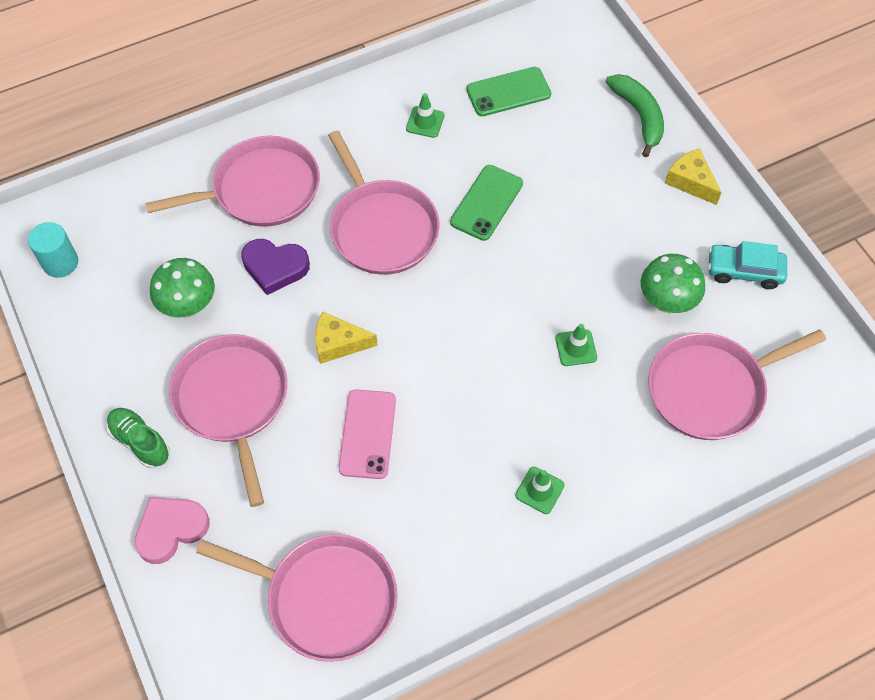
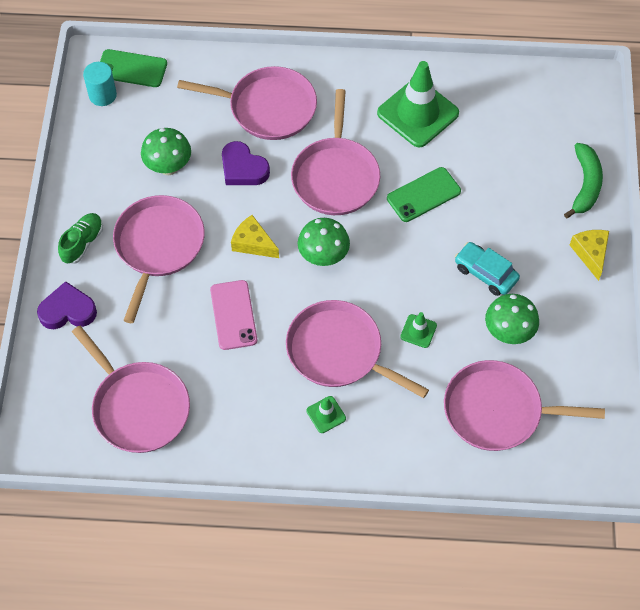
camera: 30 degrees right, 0 degrees up
green shoe [106,408,170,468] -> green shoe turned 45 degrees clockwise [58,213,103,264]
pink heart [134,497,210,564] -> purple heart [37,281,97,329]
pink phone [338,389,396,479] -> pink phone turned 45 degrees counterclockwise [210,280,257,350]
green traffic cone [406,93,445,138] -> green traffic cone [377,61,459,148], size x2.26
green phone [466,67,551,116] -> green phone moved to [100,49,167,87]
turquoise car [708,241,787,289] -> turquoise car moved to [455,242,520,296]
none -> pink pan [286,300,429,398]
none -> green mushroom [298,218,350,266]

